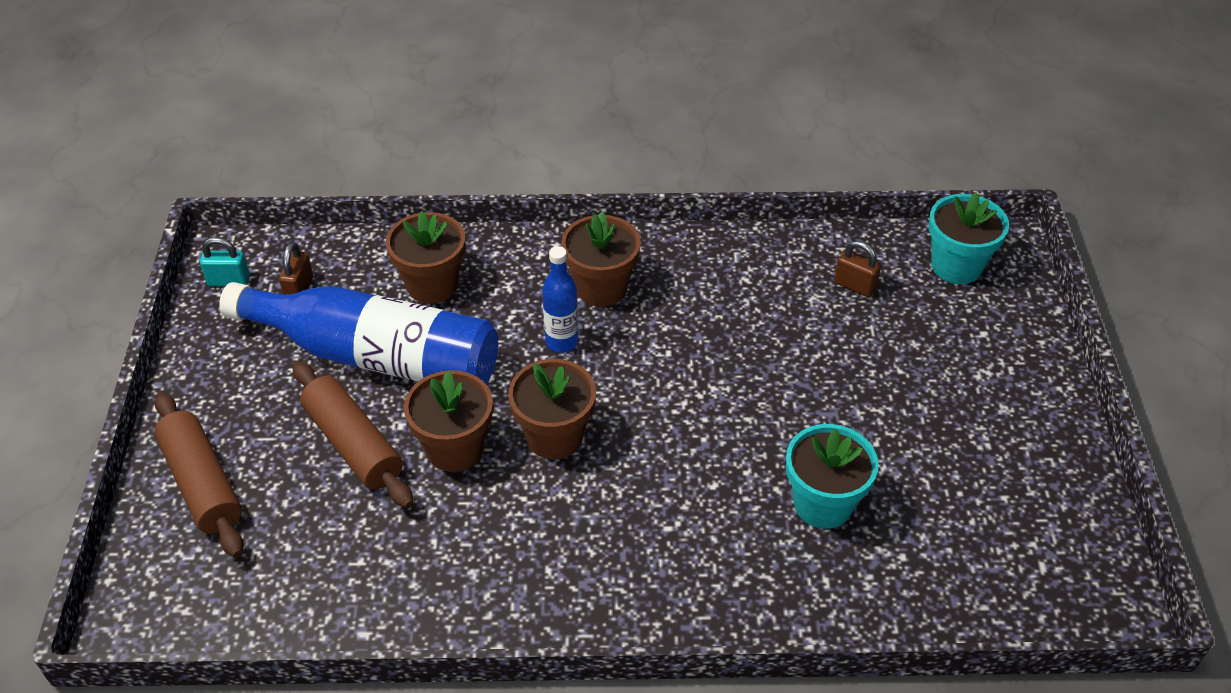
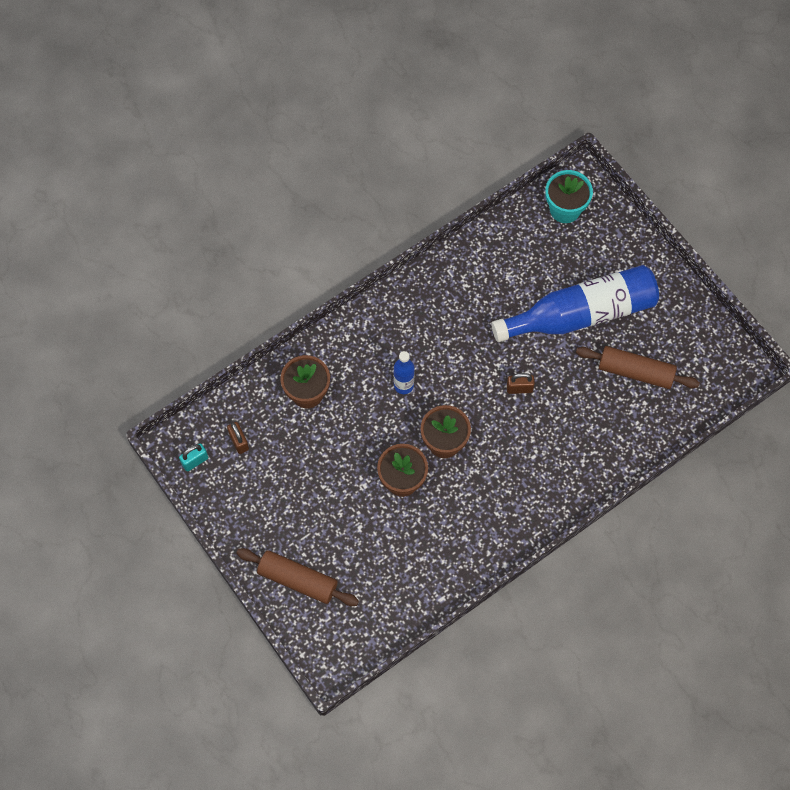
camera: 35 degrees left, 20 degrees up
blue bottle [219,282,498,384] -> blue bottle moved to [491,265,659,342]
brown rolling pin [293,361,414,508] -> brown rolling pin moved to [576,346,700,389]
brown flower pot [561,212,641,307] -> none
turquoise flower pot [786,424,879,529] -> none
brown padlock [834,241,881,297] -> brown padlock moved to [507,373,535,394]

